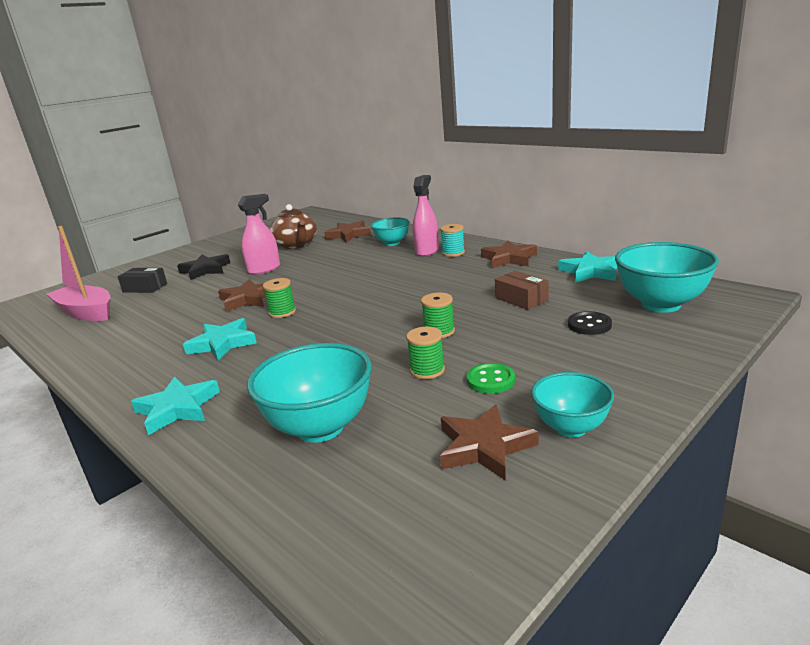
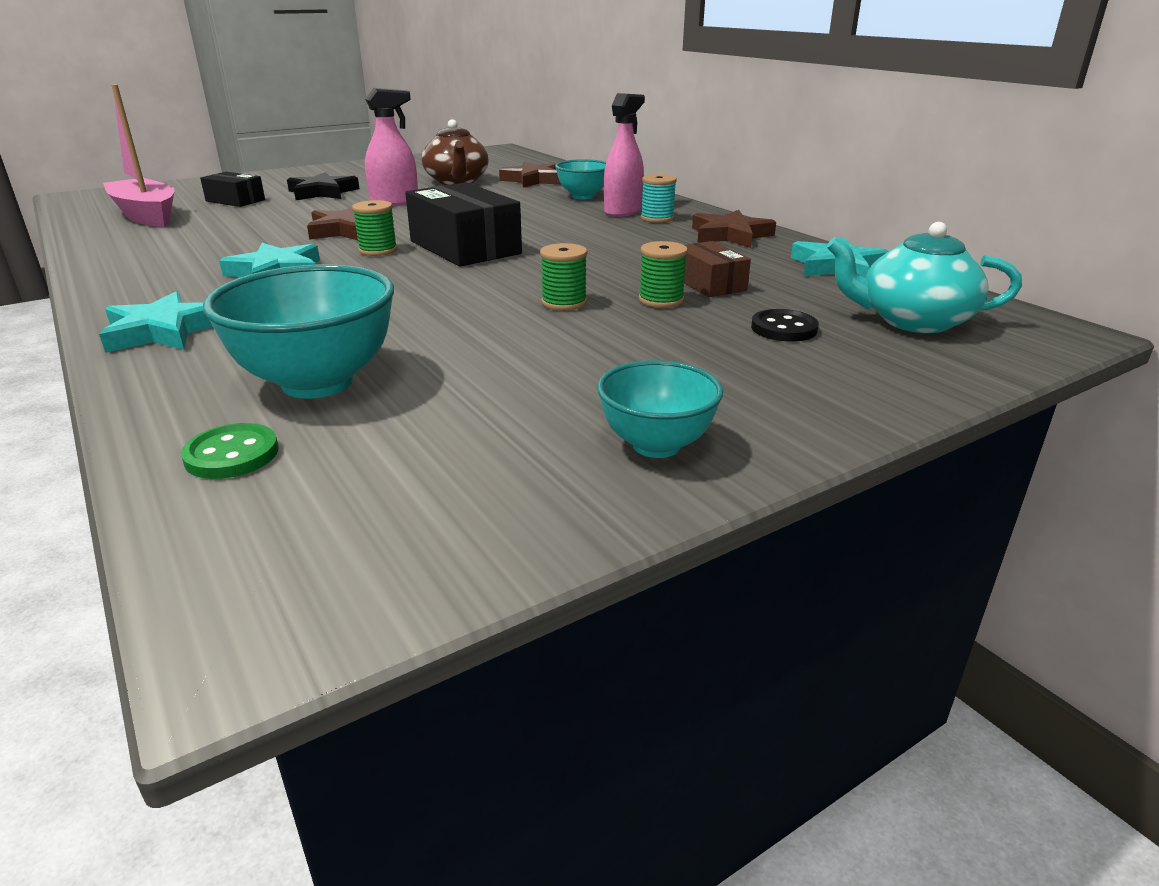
camera: 10 degrees right, 5 degrees up
green spool [406,327,445,379] -> green spool moved to [639,241,688,308]
brown star [440,404,538,481] -> none
green button [466,363,515,394] -> green button moved to [181,423,279,479]
turquoise bowl [615,242,719,313] -> turquoise teapot [827,222,1022,333]
none -> black box [405,182,522,267]

